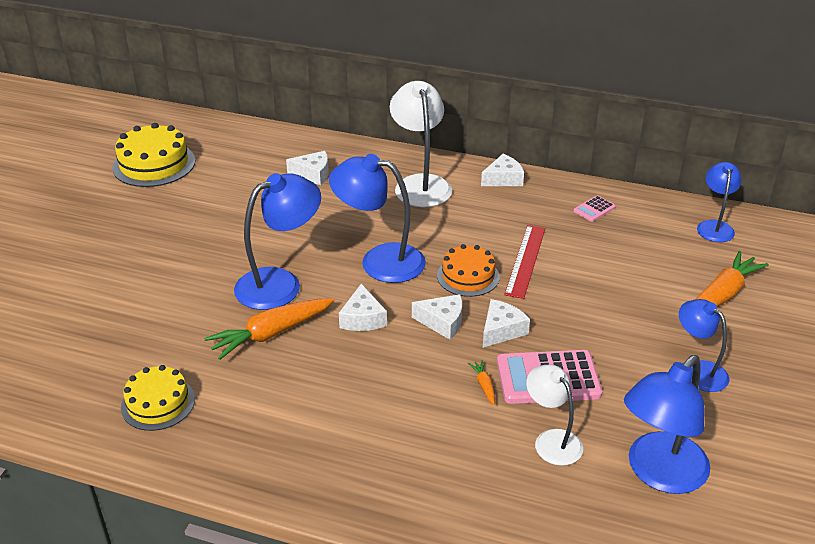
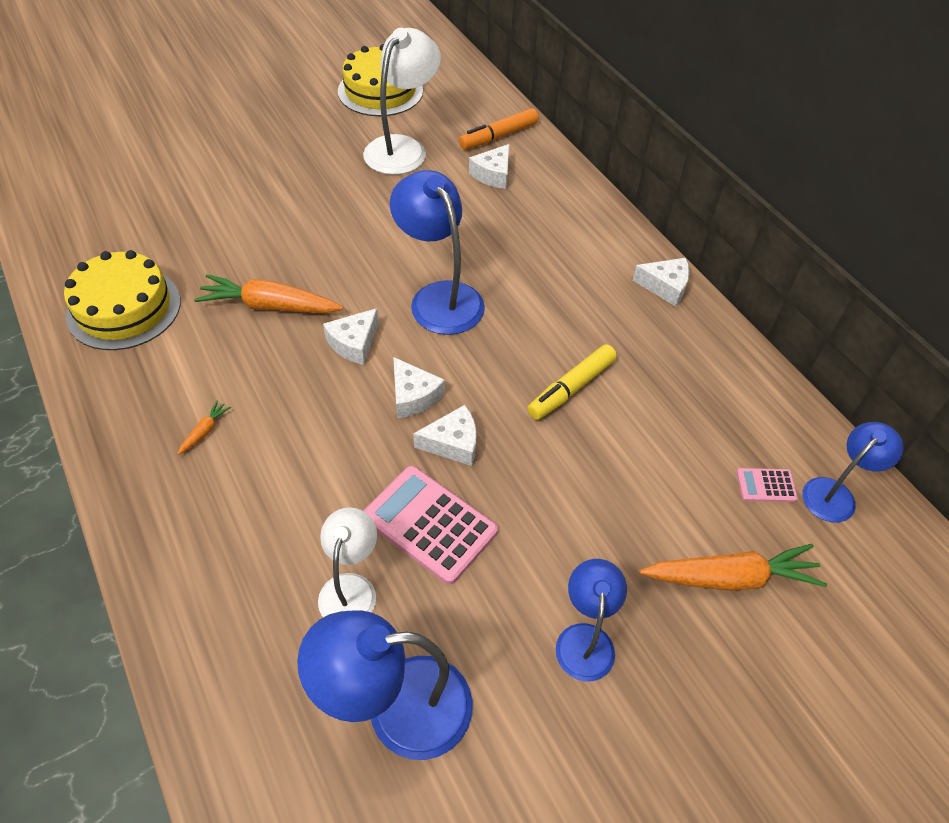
camera: 40 degrees right, 15 degrees up
yellow cake [121,365,195,431] -> yellow cake [64,250,181,350], size x1.52
blue lamp [234,173,321,310] -> none
white cheese [286,151,329,186] -> white cheese turned 75 degrees clockwise [469,144,510,189]
white lamp [390,81,452,207] -> white lamp moved to [363,28,441,175]
orange cake [437,244,500,297] -> none
orange carrot [468,360,495,405] -> orange carrot moved to [177,400,231,455]
red ruler [504,225,545,299] -> yellow marker [527,344,617,420]
pink calculator [573,195,616,222] -> pink calculator moved to [736,468,798,502]
none -> orange marker [459,108,538,150]

